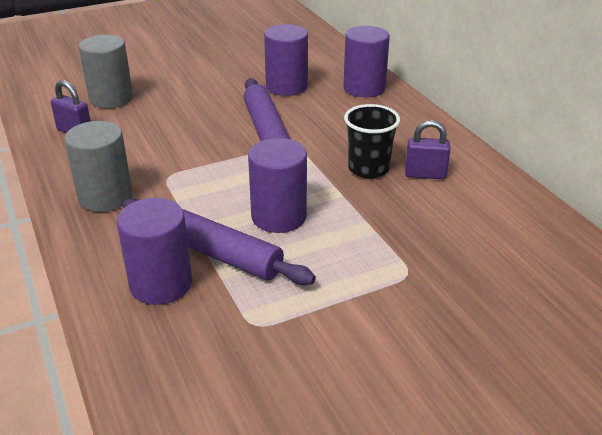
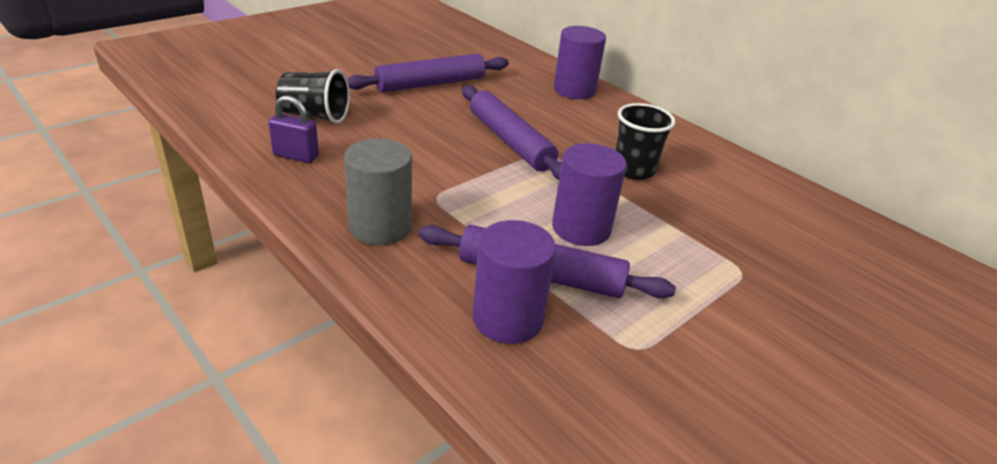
camera: 20 degrees left, 0 degrees up
grey cylinder [79,35,133,108] -> black cup [276,69,350,124]
purple cylinder [264,24,308,96] -> none
purple padlock [405,120,451,179] -> none
none -> purple rolling pin [347,54,509,92]

